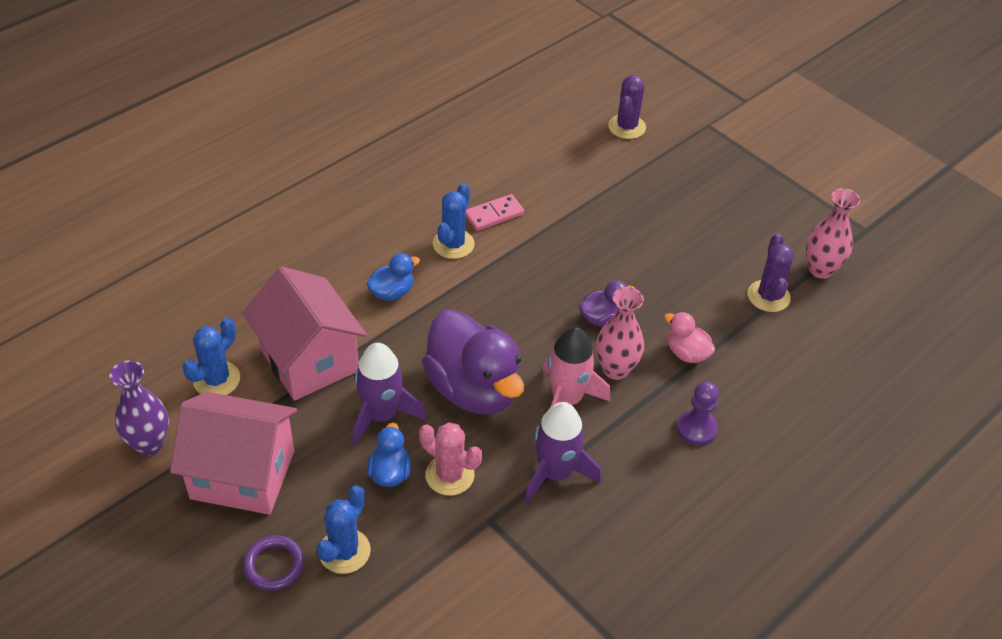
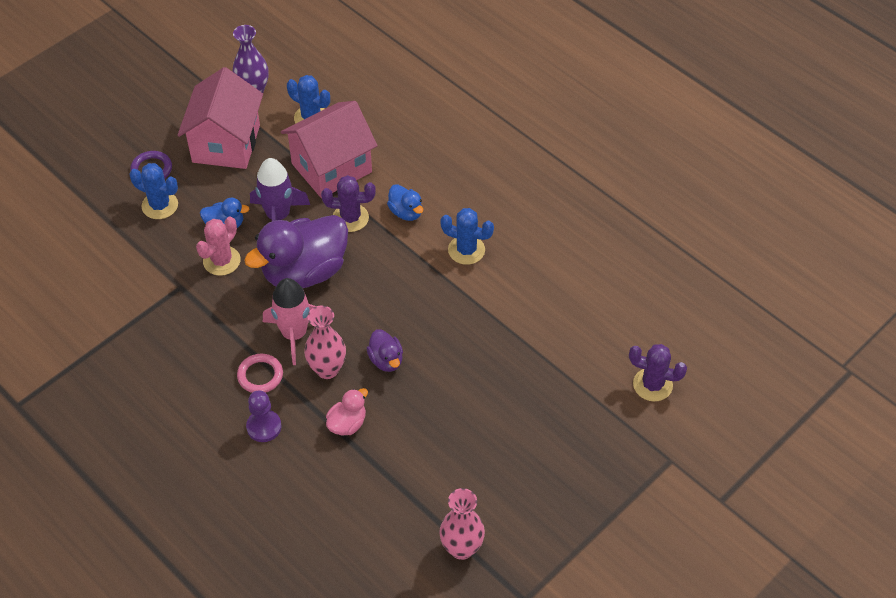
camera: 90 degrees right, 5 degrees up
pink domino [466,194,524,231] -> none
purple rocket [525,402,601,503] -> none
purple cactus [748,233,794,312] -> purple cactus moved to [321,175,376,232]
none -> pink ring [237,354,283,393]

